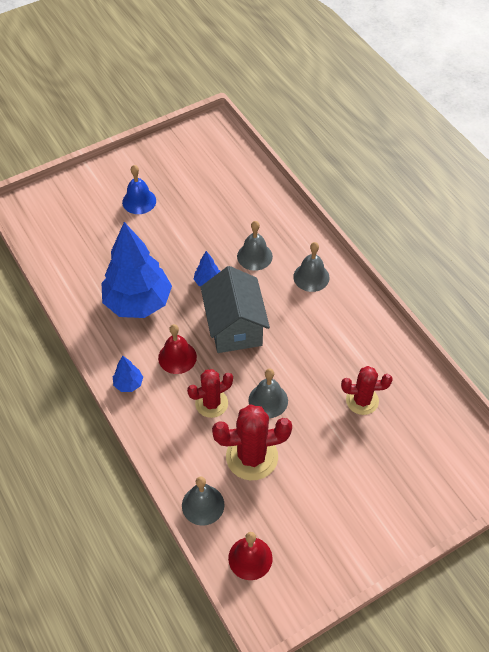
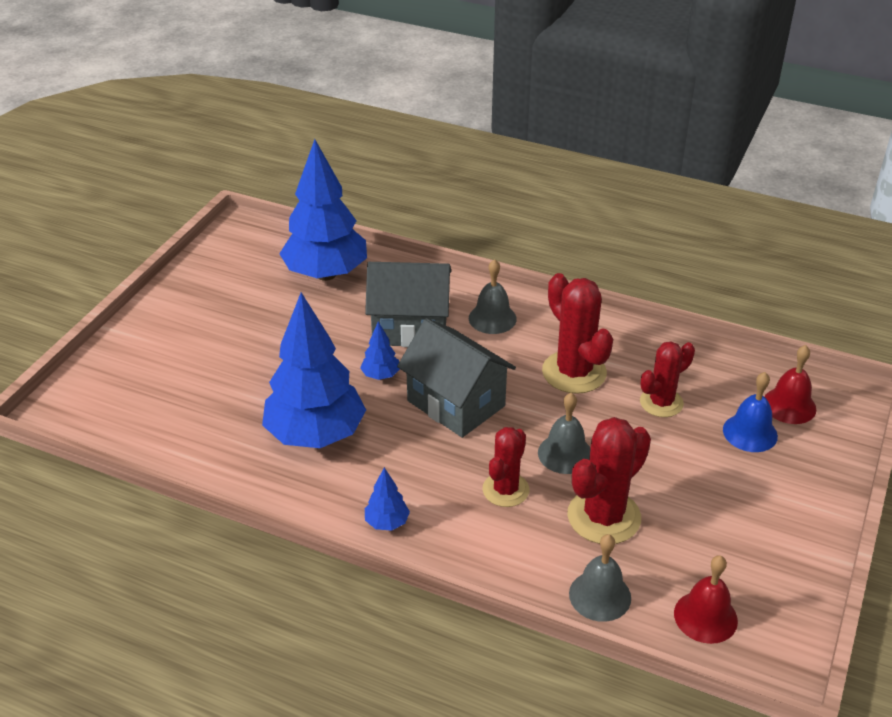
camera: 35 degrees left, 15 degrees down
blue bell [122,165,156,214] -> blue bell moved to [723,372,778,452]
red bell [158,324,197,374] -> red bell moved to [764,345,816,424]
grey bell [237,221,273,271] -> grey house [365,262,452,347]
none -> blue tree [279,139,367,281]
none -> red cactus [542,273,613,394]

